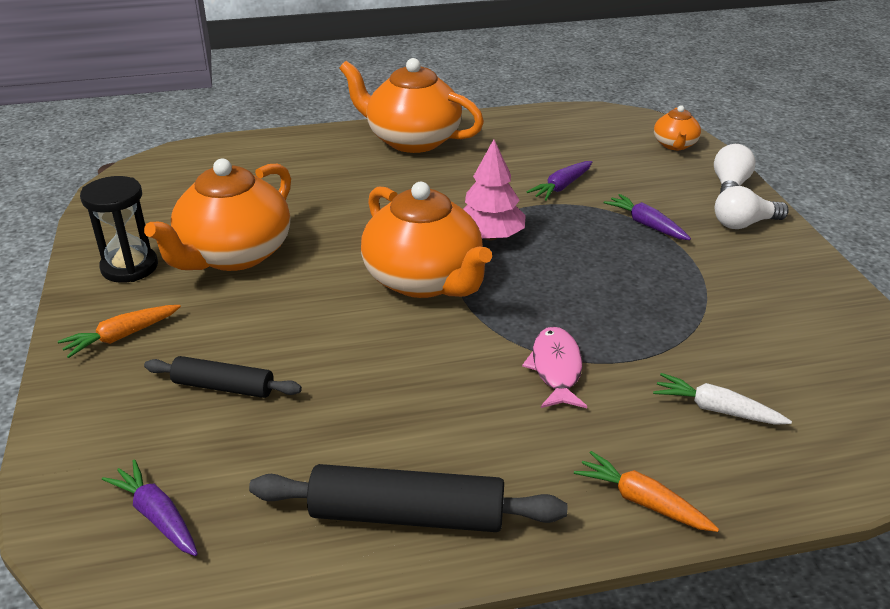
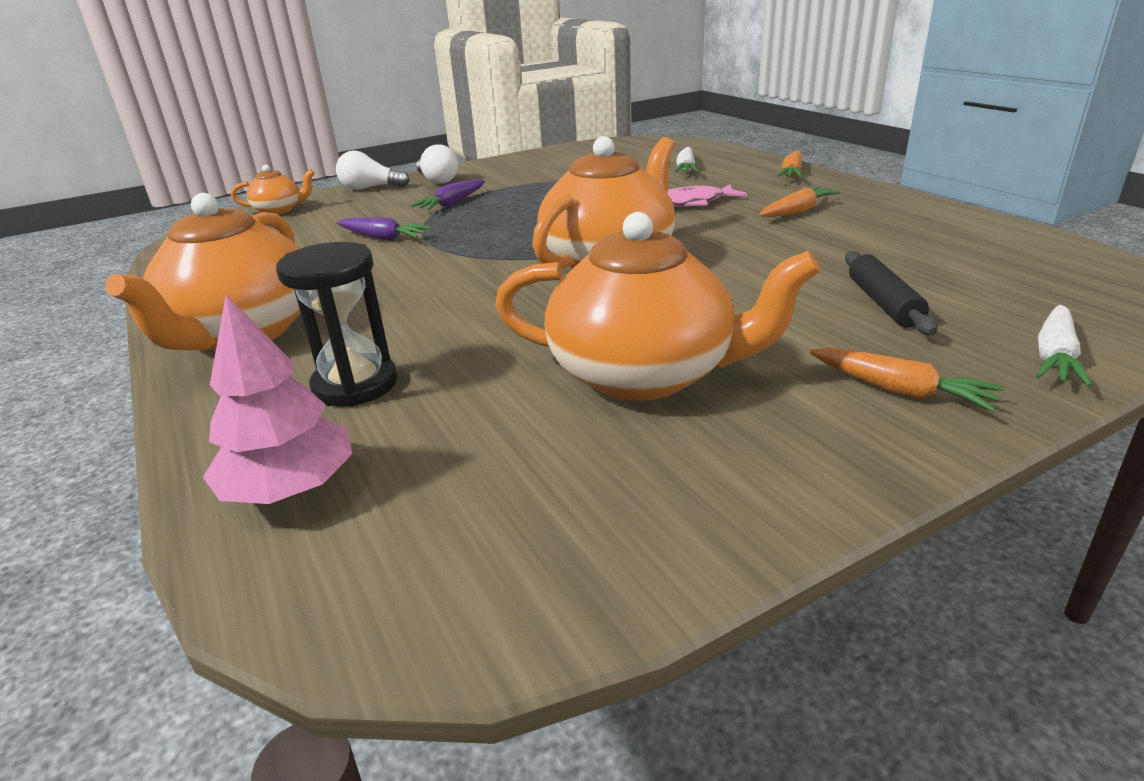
camera: 105 degrees left, 5 degrees down
black hourglass [80,176,158,283] -> black hourglass moved to [276,242,397,407]
purple carrot [102,459,198,556] -> none
black rolling pin [249,464,567,532] -> none
pink tree [463,139,526,240] -> pink tree moved to [203,295,352,504]
none -> orange carrot [759,187,841,217]
none -> white carrot [1036,305,1092,387]

